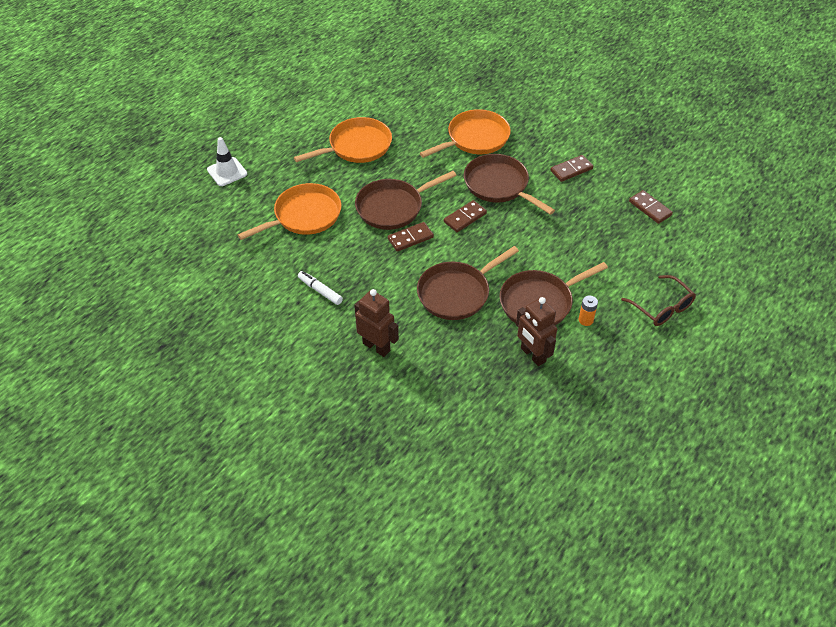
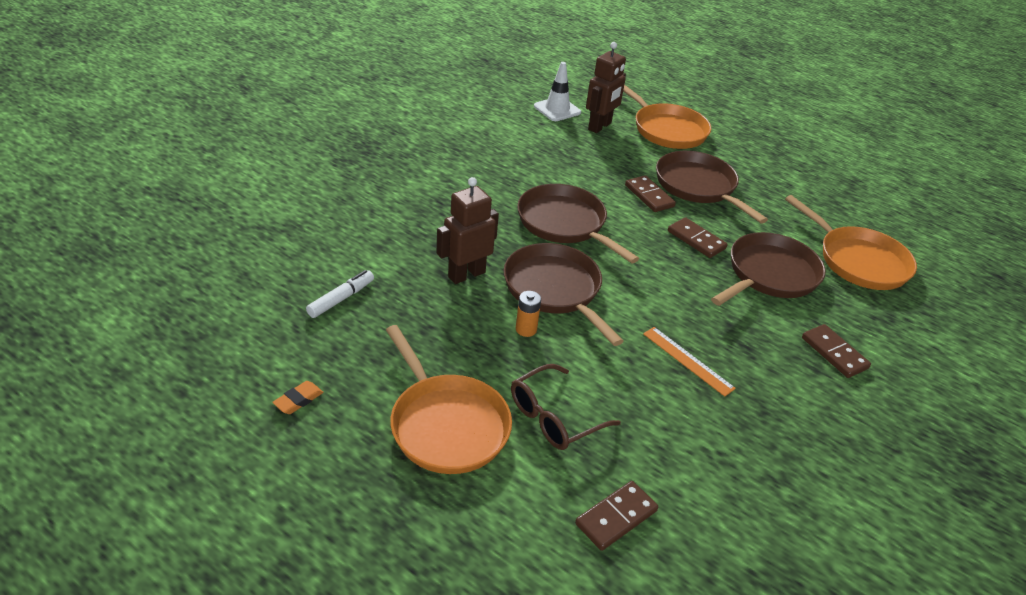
camera: 85 degrees right, 10 degrees down
white traffic cone [207,137,247,186] -> white traffic cone moved to [534,62,581,121]
orange pan [294,117,392,163] -> orange pan moved to [386,325,512,474]
white marker [298,271,343,305] -> white marker moved to [306,270,374,318]
brown robot [354,289,399,357] -> brown robot moved to [586,42,626,133]
brown domino [629,190,673,224] -> brown domino moved to [575,481,658,551]
none -> orange eraser [272,381,323,414]
none -> orange ruler [643,327,736,397]

